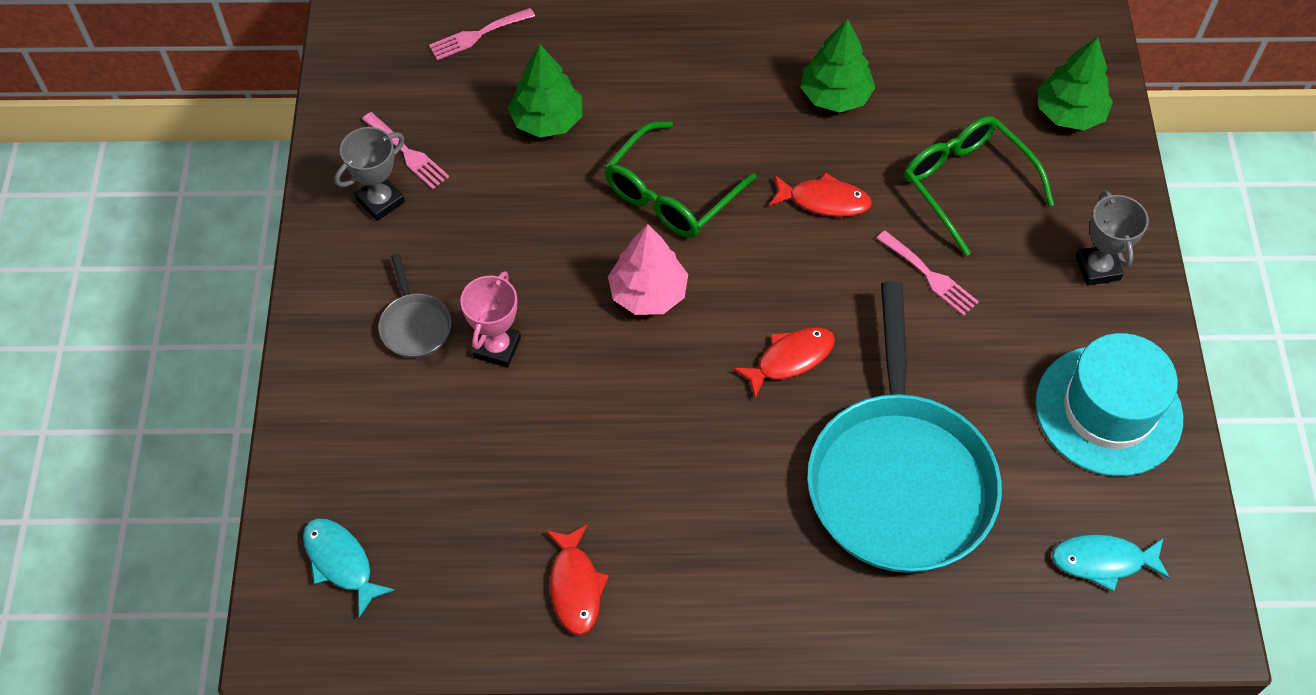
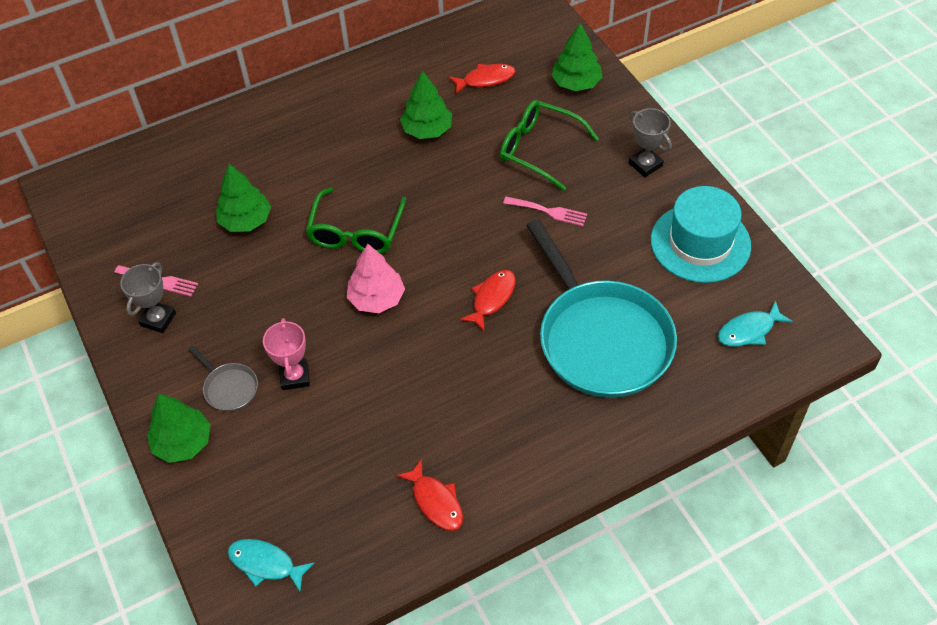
camera: 25 degrees left, 5 degrees down
pink fork [429,8,535,60] -> none
red fish [769,172,872,217] -> red fish moved to [449,64,515,94]
none -> green tree [147,394,211,463]

